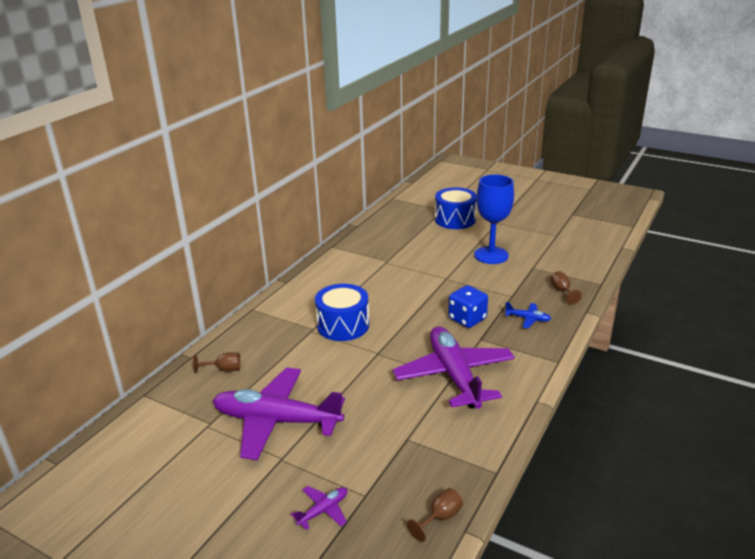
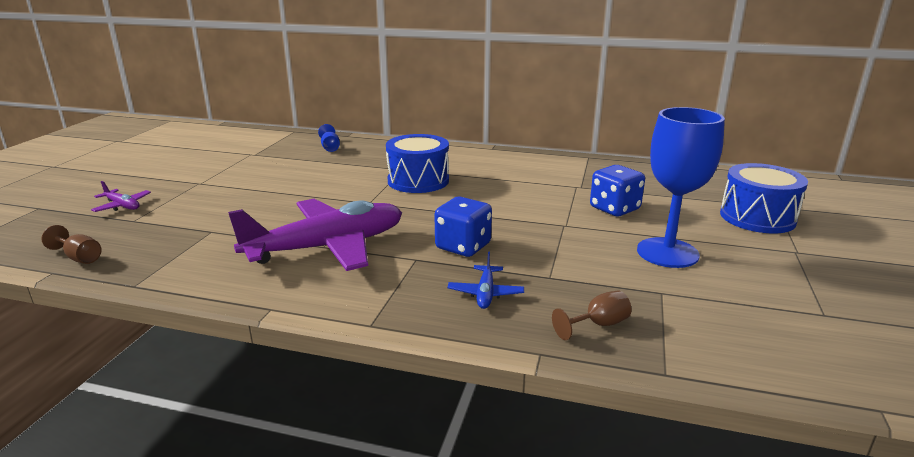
camera: 75 degrees right, 5 degrees down
brown goblet [193,352,241,373] -> blue goblet [318,124,340,152]
purple plane [212,367,345,460] -> none
none -> blue dice [590,165,645,216]

